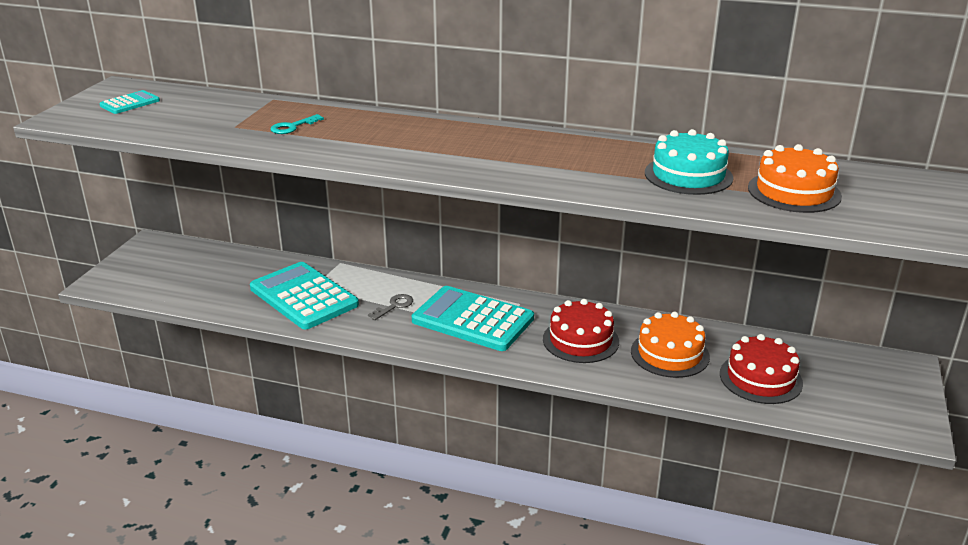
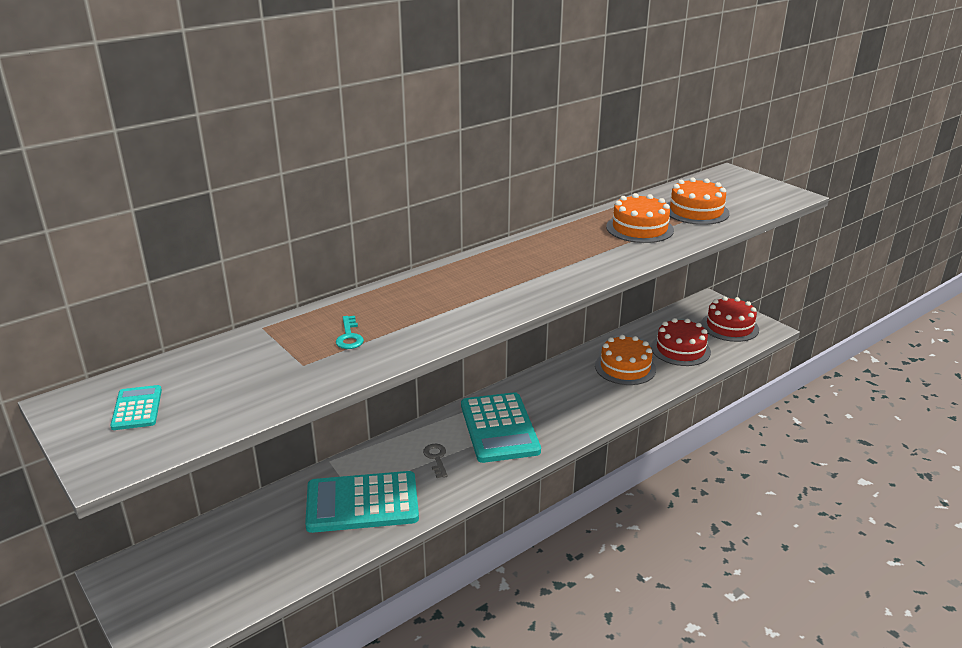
camera: 55 degrees left, 0 degrees up
turquoise calculator [412,286,534,351] -> turquoise calculator turned 75 degrees counterclockwise [461,392,541,463]
red cake [543,299,619,363] -> red cake moved to [701,296,759,342]
turquoise cake [645,129,733,195] -> orange cake [606,193,674,243]

